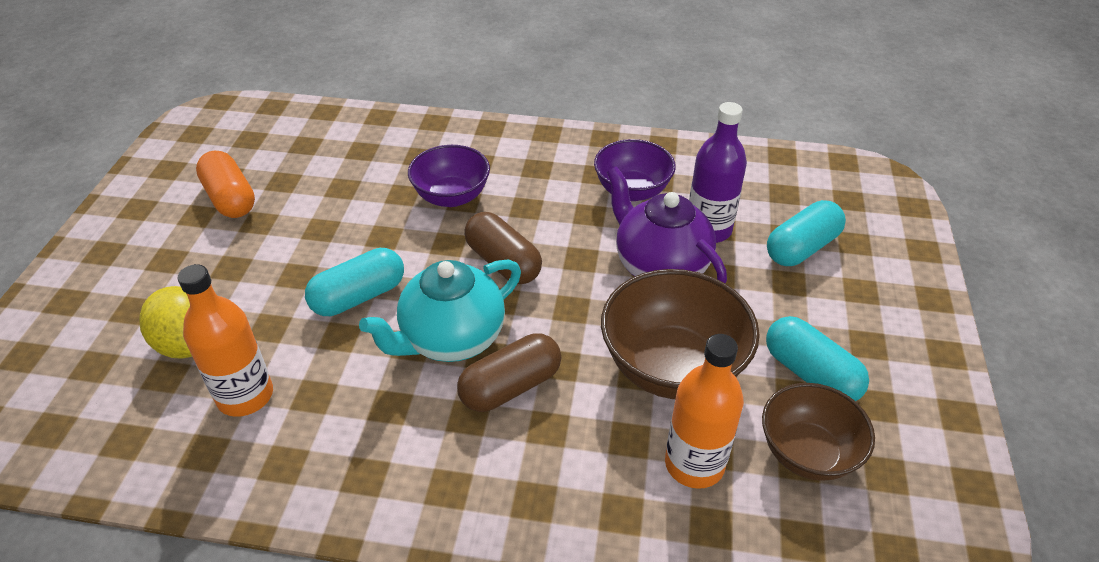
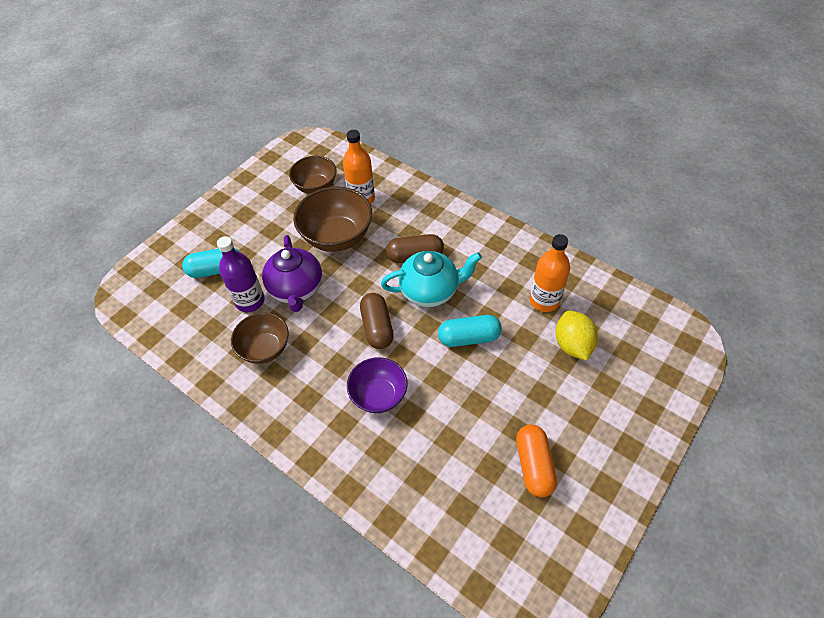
camera: 150 degrees left, 10 degrees up
purple bowl [594,139,676,201] -> brown bowl [231,313,289,364]
turquoise capsule [766,316,869,401] -> none

